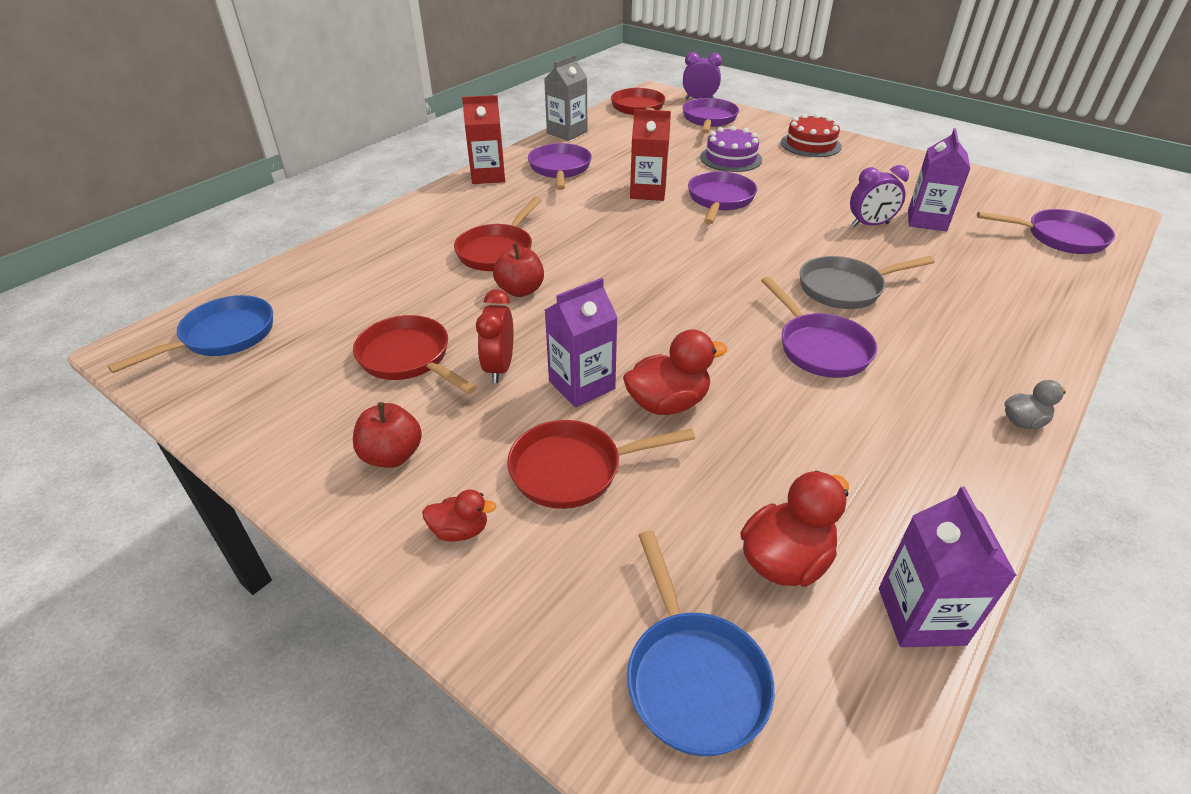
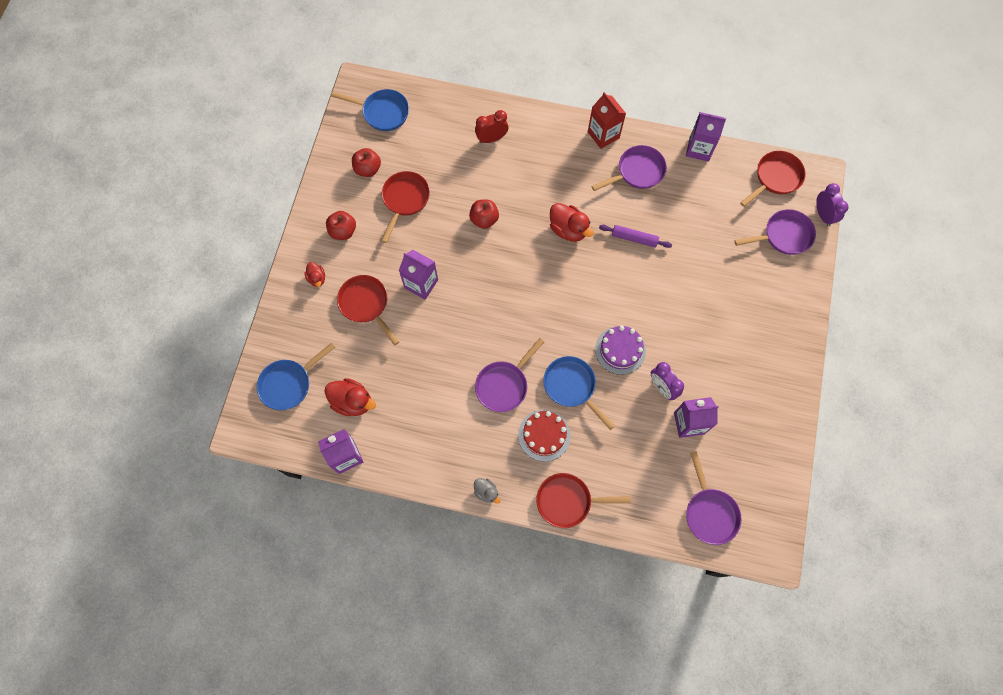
camera: 65 degrees right, 30 degrees up
red pan [454,197,542,271] -> red pan moved to [536,473,631,528]
red clock [476,289,513,383] -> red clock moved to [475,110,508,143]
grey carton [544,55,587,141] -> purple carton [686,112,726,162]
red duck [623,329,727,415] -> red duck moved to [550,203,594,242]
red carton [630,109,671,201] -> purple rolling pin [599,225,672,248]
purple pan [688,171,757,224] -> none
purple cake [700,126,762,172] -> purple cake moved to [595,325,646,375]
red cake [781,114,842,157] -> red cake moved to [518,410,571,461]
grey pan [800,256,935,309] -> blue pan [543,356,615,430]
none -> red apple [352,148,381,177]

